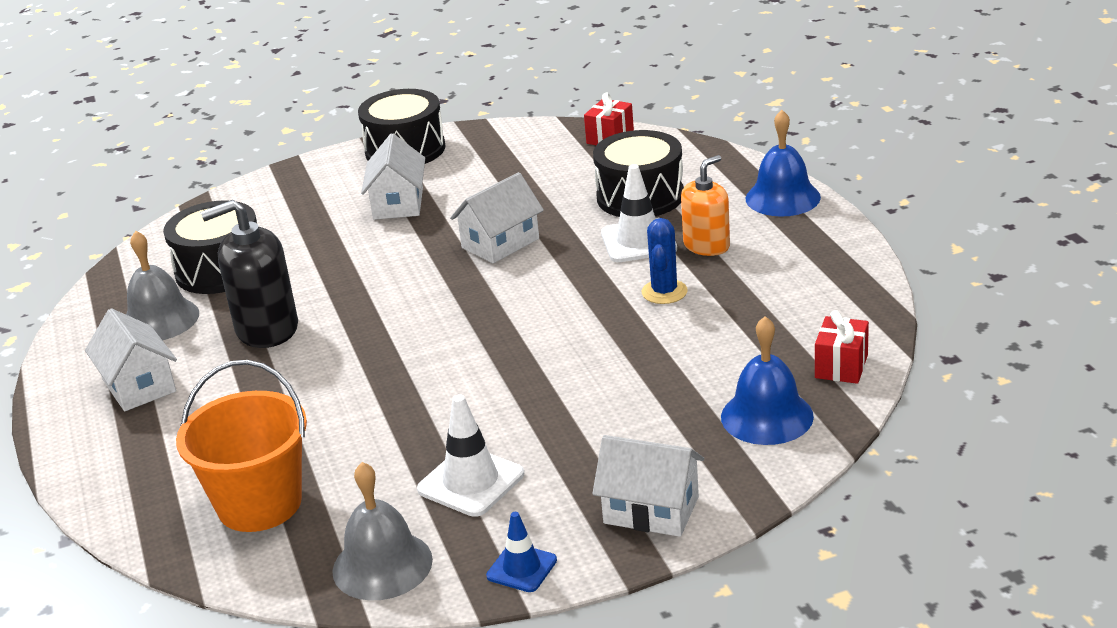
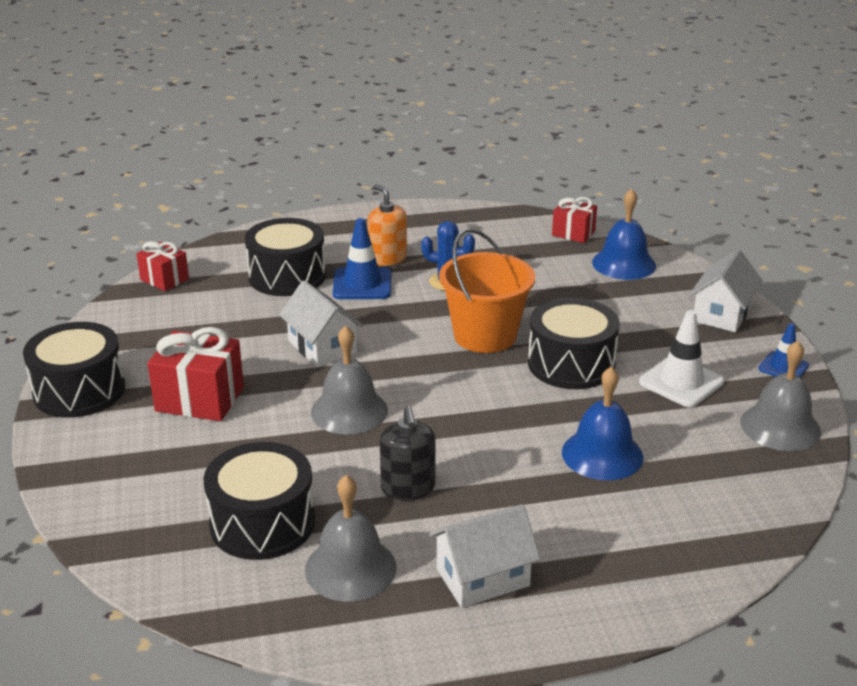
camera: 85 degrees left, 0 degrees up
orange bucket [176,360,307,532] -> orange bucket moved to [439,228,535,353]
black soap dispenser [200,200,298,348] -> black soap dispenser [380,406,436,500], size x0.66
white house [361,134,425,220] -> red gift [147,327,244,421]
white traffic cone [601,164,677,262] -> blue traffic cone [333,218,391,299]
blue bell [746,110,821,217] -> blue bell moved to [562,367,643,480]
none -> grey bell [311,325,388,434]
none -> black drum [528,298,620,389]

